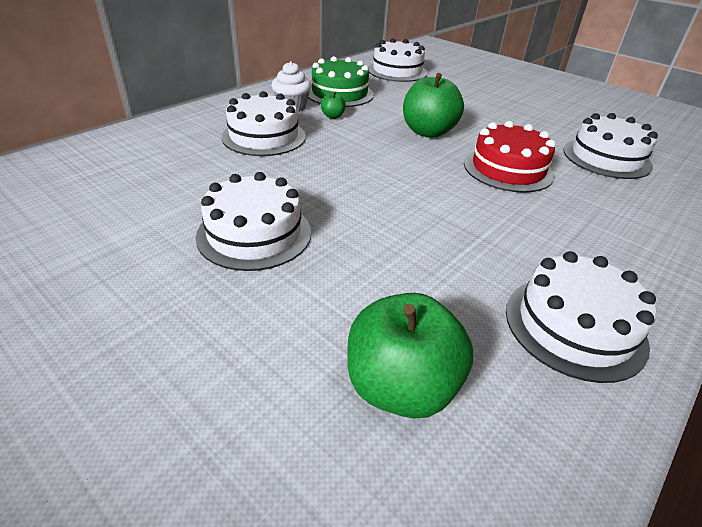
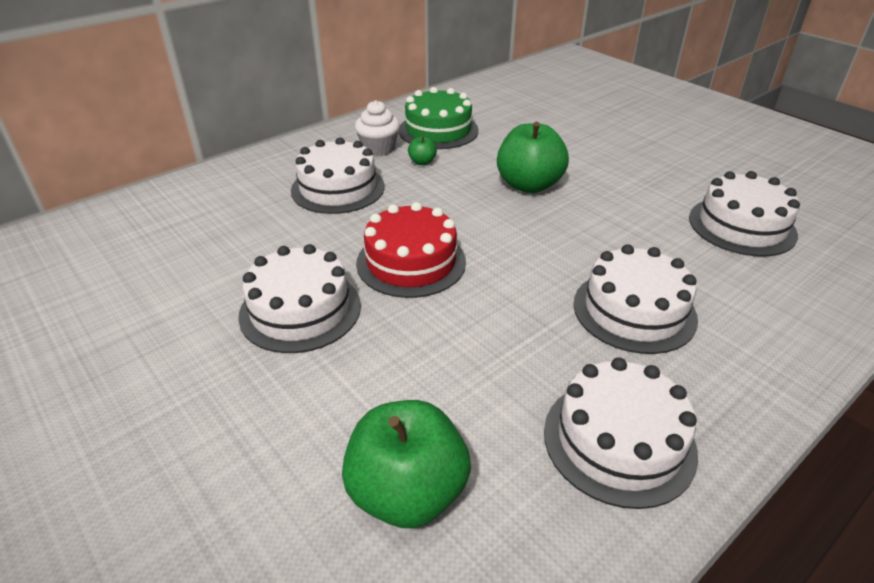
camera: 10 degrees right, 0 degrees up
white cake [368,38,428,82] -> white cake moved to [573,244,698,354]
red cake [464,121,556,193] -> red cake moved to [356,202,466,298]

